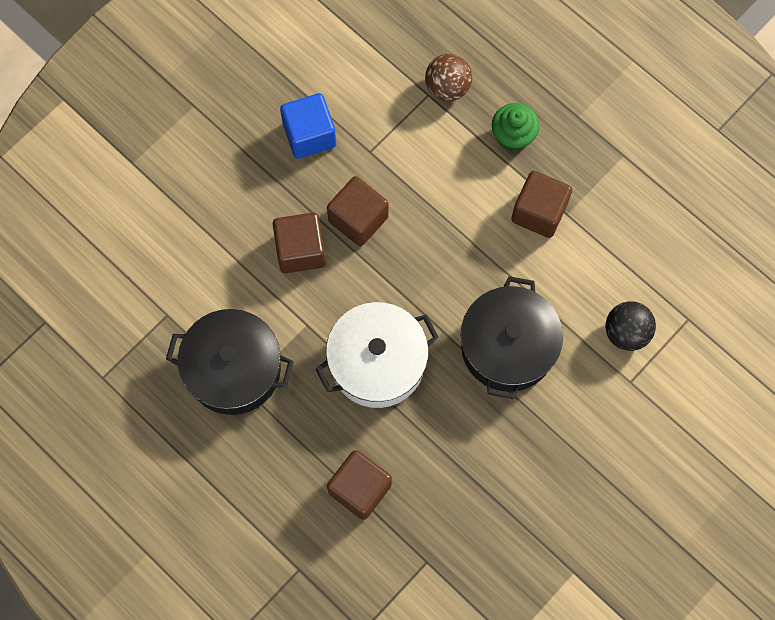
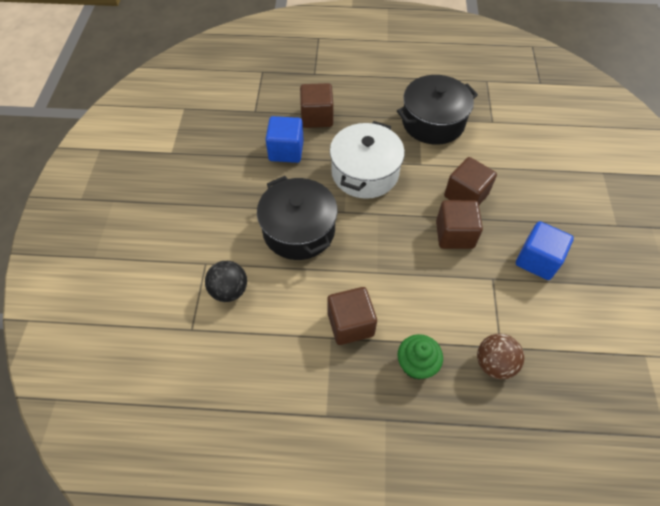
camera: 140 degrees right, 15 degrees down
none -> blue cube [265,116,304,163]

